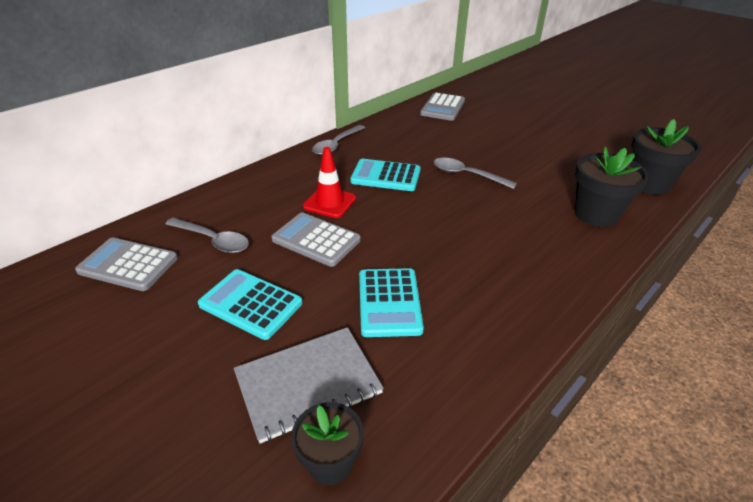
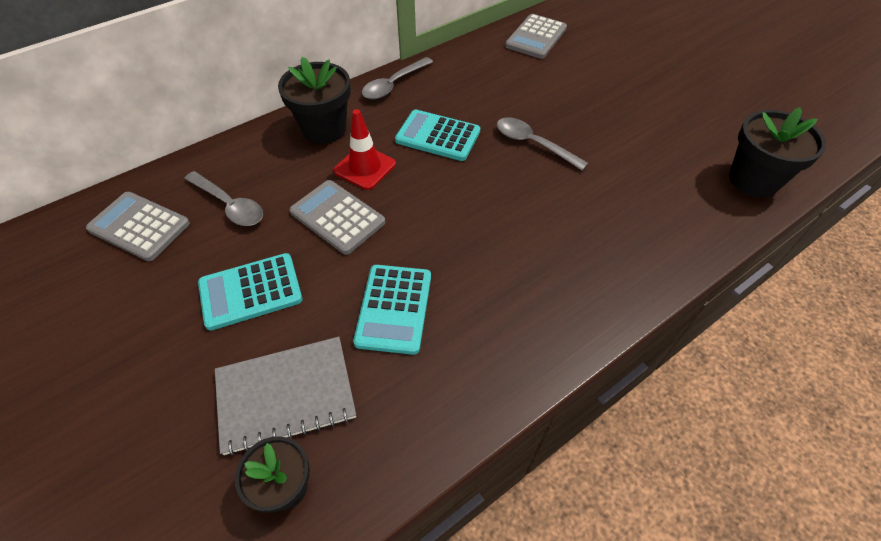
camera: 10 degrees right, 15 degrees up
turquoise calculator [198,269,302,340] -> turquoise calculator turned 60 degrees counterclockwise [198,253,302,331]
black flower pot [575,147,649,227] -> black flower pot moved to [278,57,351,144]

